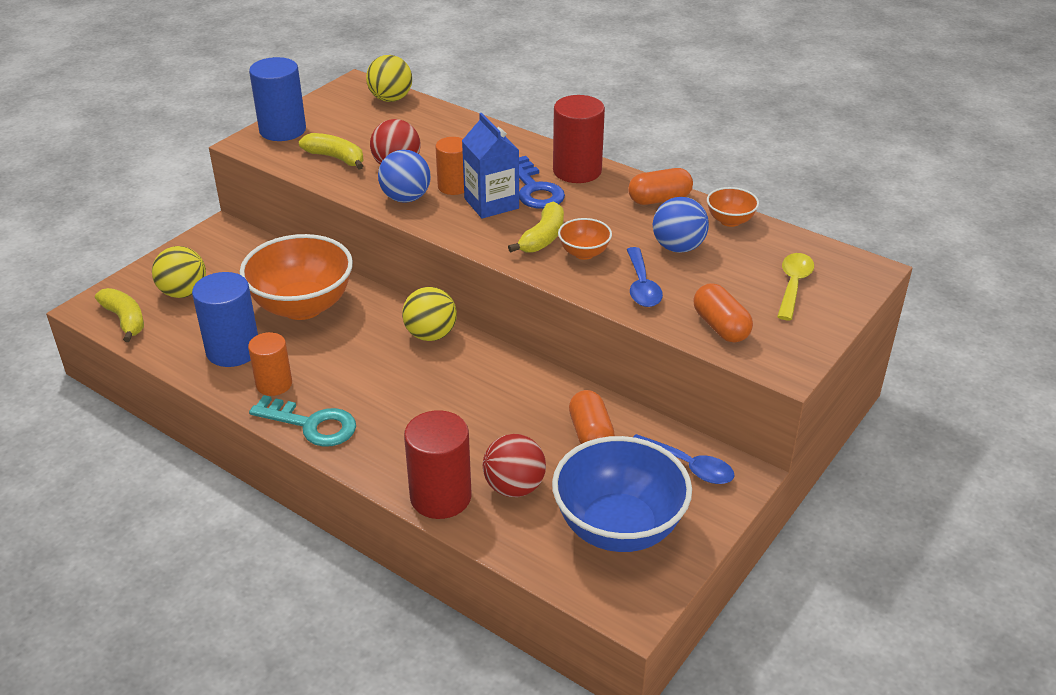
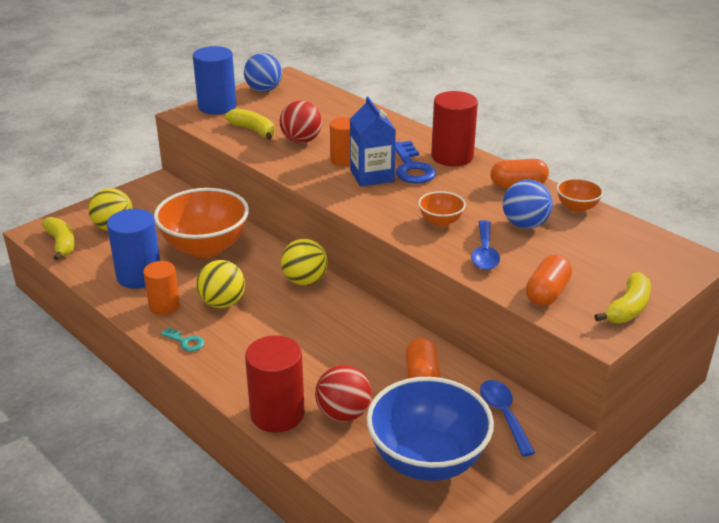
camera: 10 degrees right, 5 degrees down
turquoise key [249,395,356,447] -> turquoise key [161,327,204,351], size x0.51
yellow ball [366,55,412,102] -> yellow ball moved to [196,260,245,308]
blue ball [378,150,431,203] -> blue ball moved to [244,53,282,92]
yellow banana [508,201,564,253] -> yellow banana moved to [594,272,651,323]
blue spoon [633,434,735,484] -> blue spoon turned 150 degrees counterclockwise [480,380,535,456]
orange capsule [693,283,753,343] -> orange capsule turned 45 degrees clockwise [526,255,572,306]
yellow spoon [777,253,814,321] -> none

